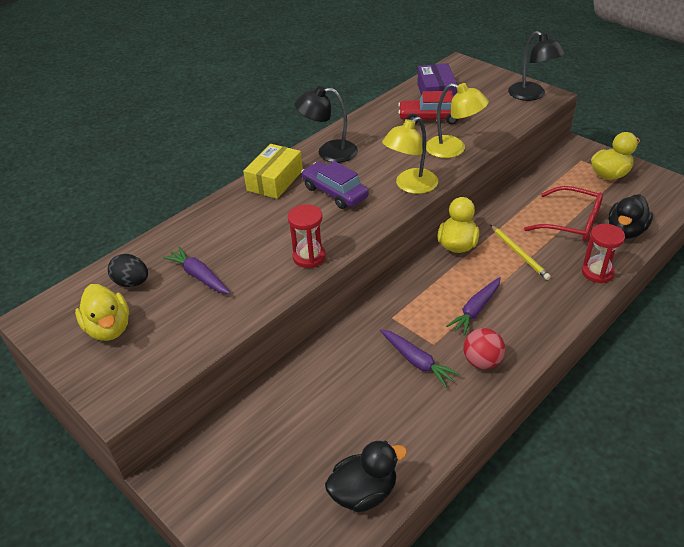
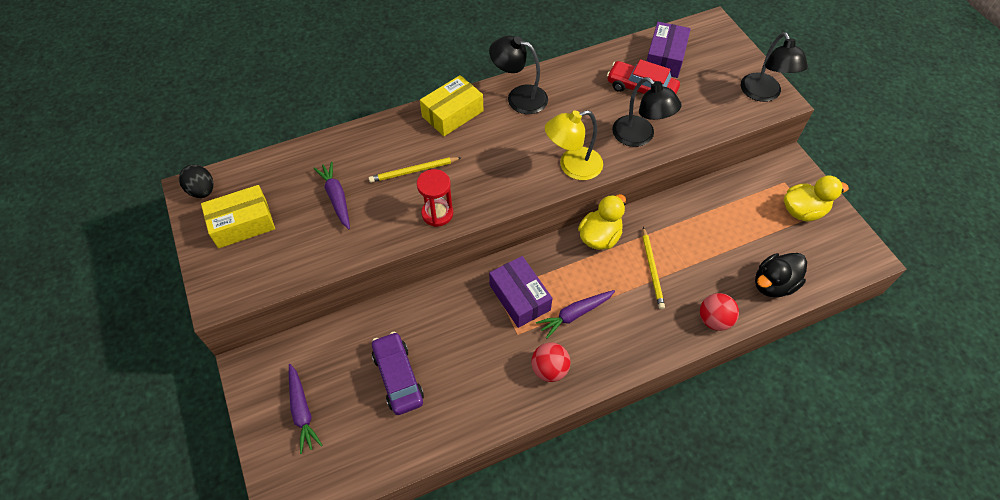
camera: 20 degrees right, 15 degrees up
yellow duck [75,284,129,341] -> yellow box [201,185,275,248]
black egg [108,254,148,287] -> black egg moved to [179,165,214,198]
purple car [301,161,369,209] -> purple car moved to [372,332,424,415]
black duck [325,440,407,512] -> none
purple carrot [380,329,460,388] -> purple carrot moved to [289,364,323,454]
yellow lamp [426,83,489,158] -> black lamp [612,77,682,147]
red glasses [524,186,603,242] -> none
red hourglass [582,224,625,283] -> red ball [700,293,739,331]
none -> yellow pencil [369,157,462,183]
none -> purple box [489,256,552,328]

